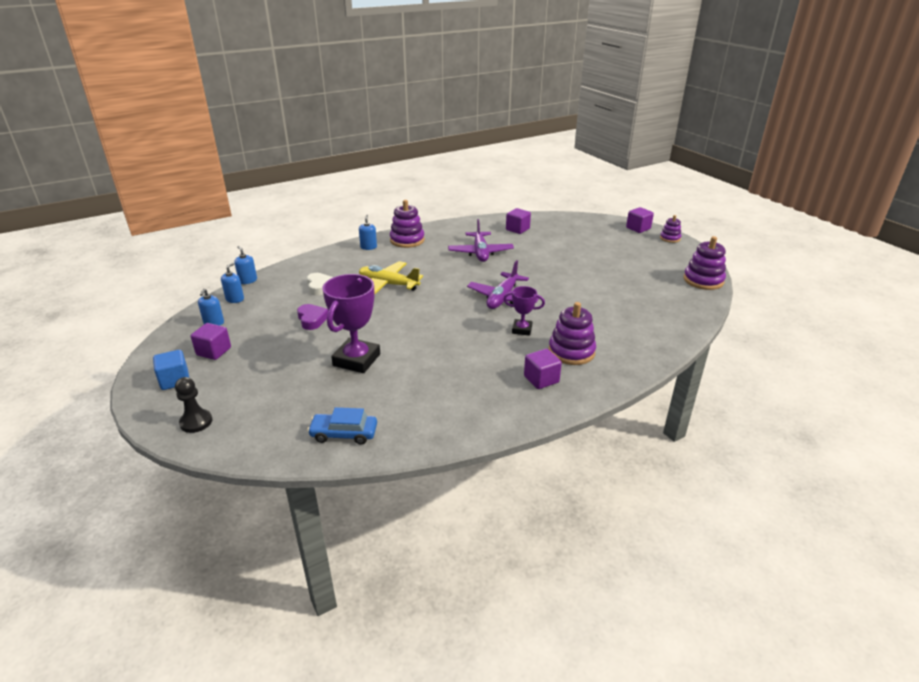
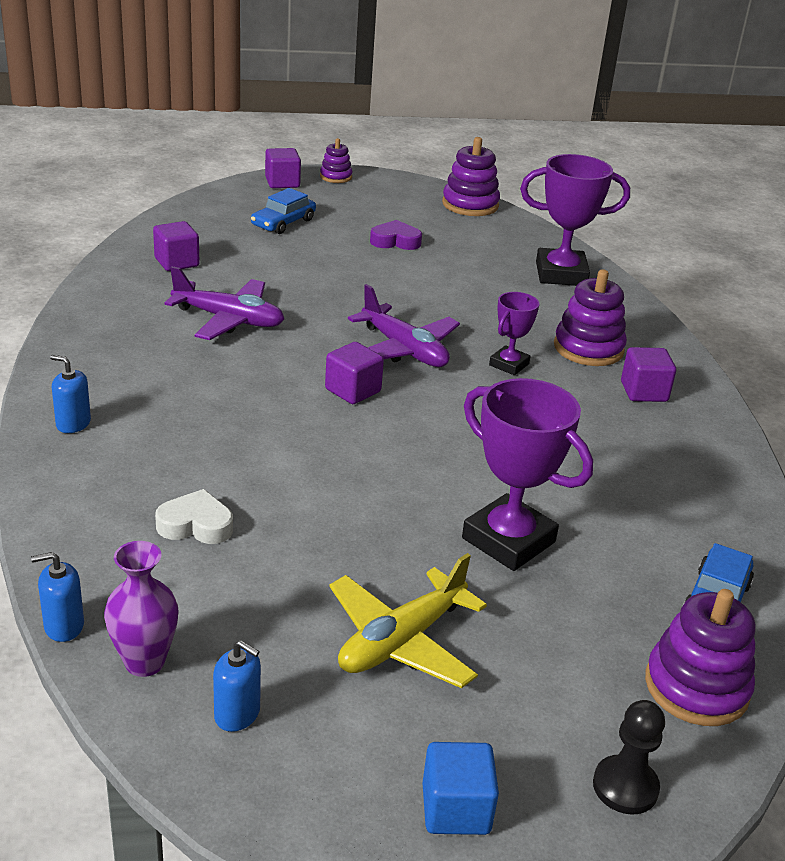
camera: 70 degrees left, 0 degrees up
purple cube [191,323,231,360] -> purple cube moved to [325,342,384,404]
blue soap dispenser [221,263,244,303] -> purple vase [104,541,179,677]
purple heart [297,304,328,330] -> purple heart moved to [370,220,422,250]
yellow plane [359,261,423,295] -> yellow plane moved to [329,553,487,688]
purple stacking toy [390,200,425,248] -> purple stacking toy moved to [645,589,756,726]
none -> blue car [251,188,316,234]
none -> purple trophy [520,154,630,286]

